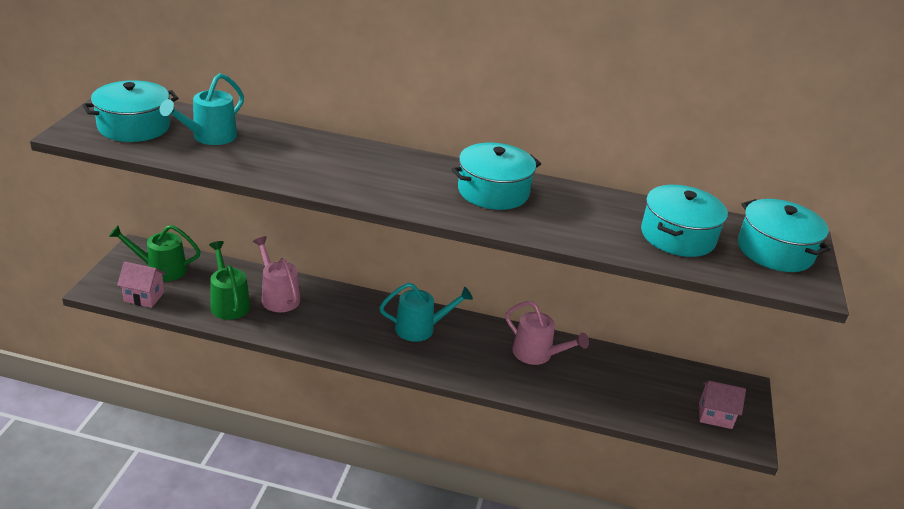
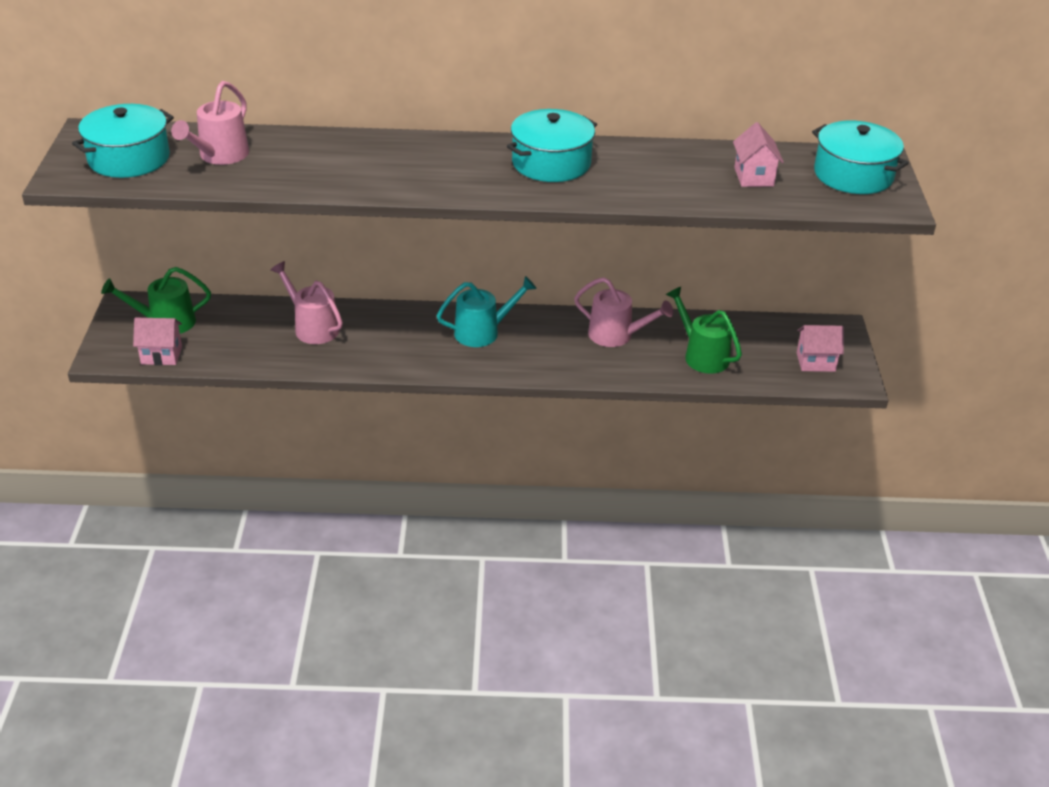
camera: 10 degrees left, 5 degrees up
turquoise watering can [160,73,244,145] -> pink watering can [171,81,249,165]
green watering can [209,241,250,320] -> green watering can moved to [666,287,742,374]
turquoise pot [641,185,728,257] -> pink house [733,122,784,187]

